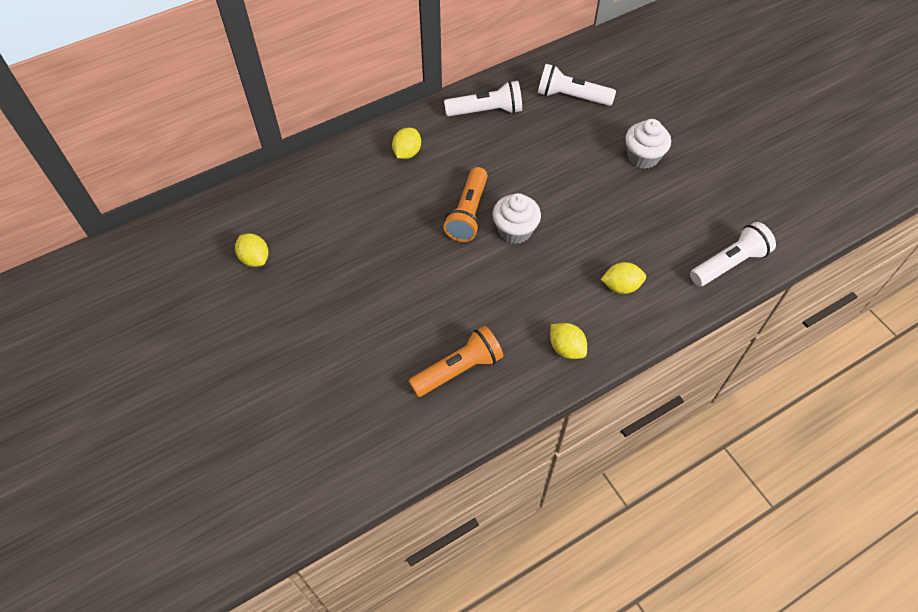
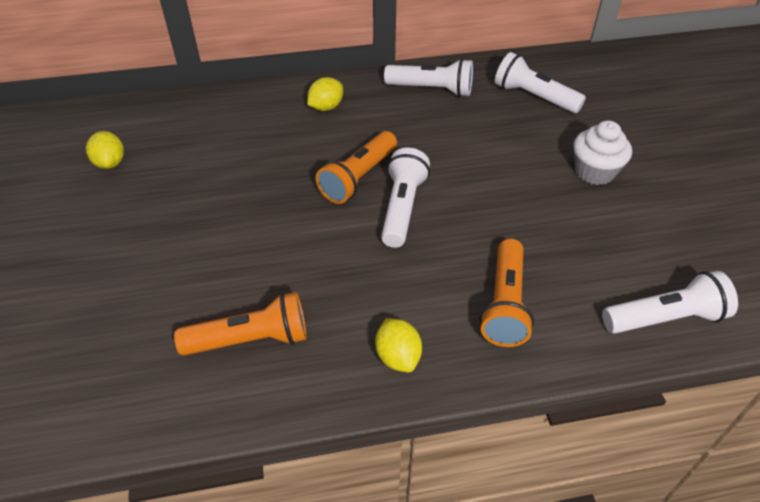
camera: 20 degrees right, 10 degrees down
white cupcake [493,193,541,244] -> white flashlight [381,148,430,248]
yellow lemon [601,262,646,294] -> orange flashlight [480,239,534,347]

